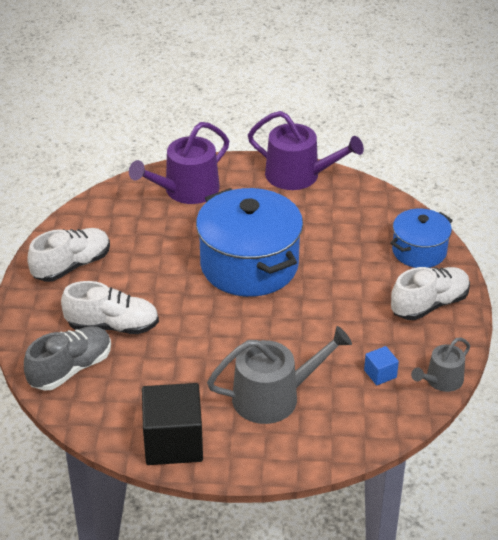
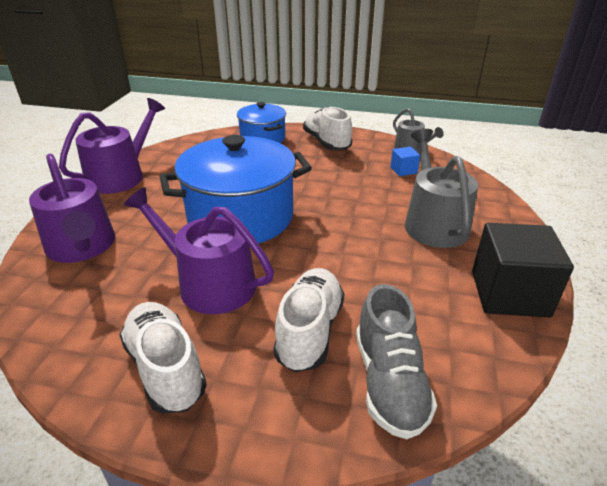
camera: 80 degrees left, 5 degrees down
grey shoe [24,326,111,391] -> grey shoe turned 150 degrees counterclockwise [356,284,437,439]
none -> purple watering can [124,187,274,314]

